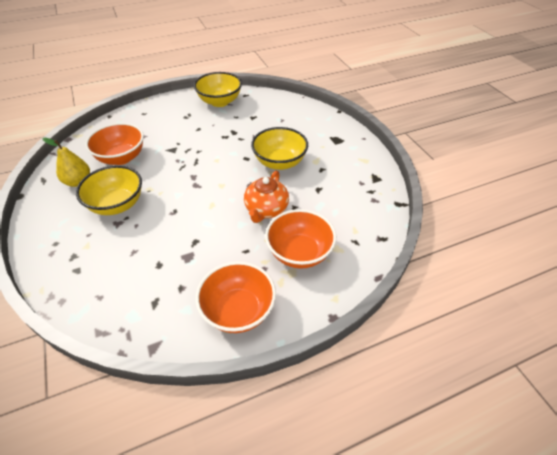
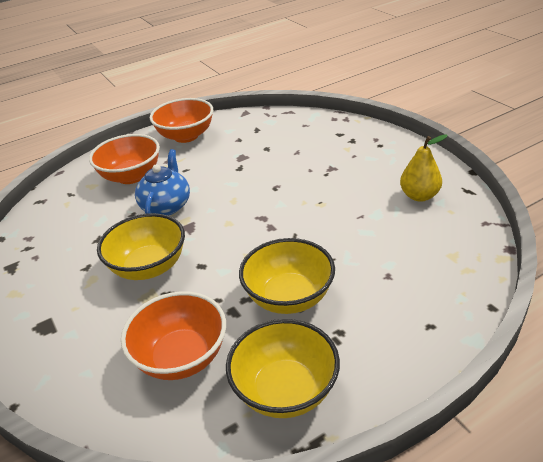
camera: 175 degrees right, 10 degrees down
yellow bowl [76,165,142,215] -> yellow bowl moved to [239,238,335,314]
orange bowl [85,123,144,165] -> orange bowl moved to [121,291,226,380]
orange teapot [244,171,289,223] -> blue teapot [135,149,190,216]

